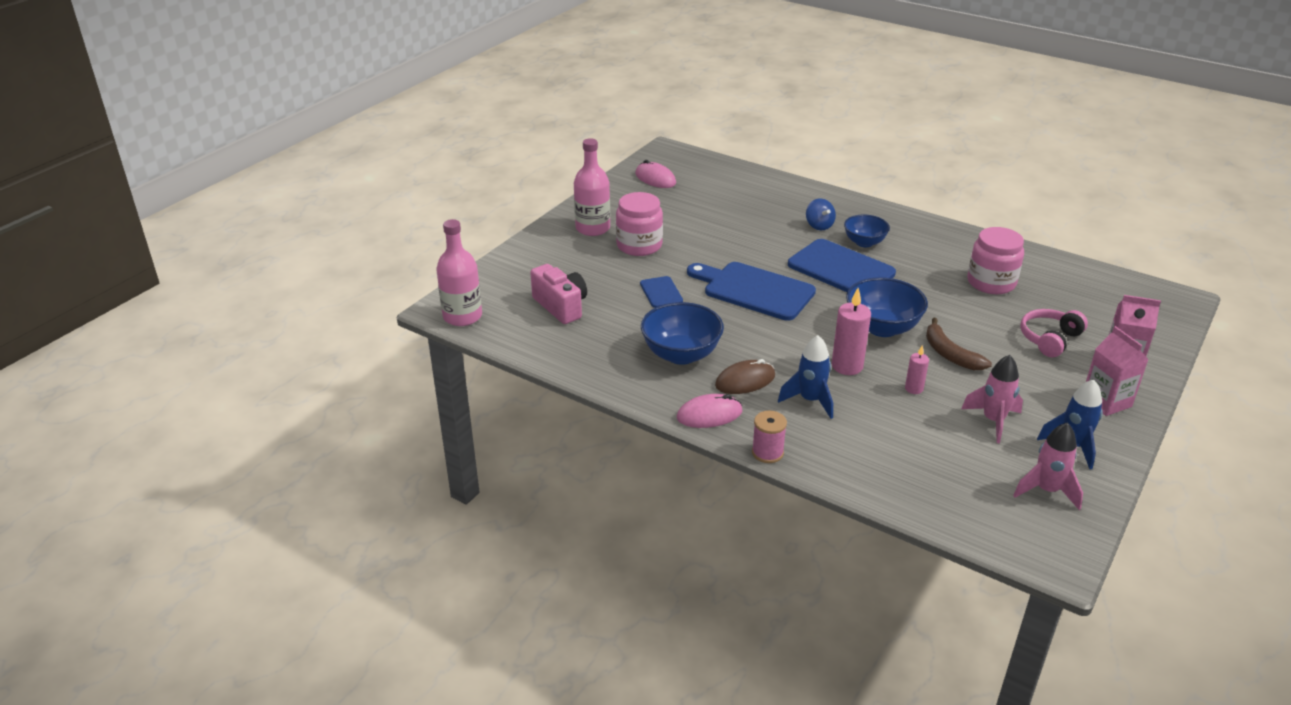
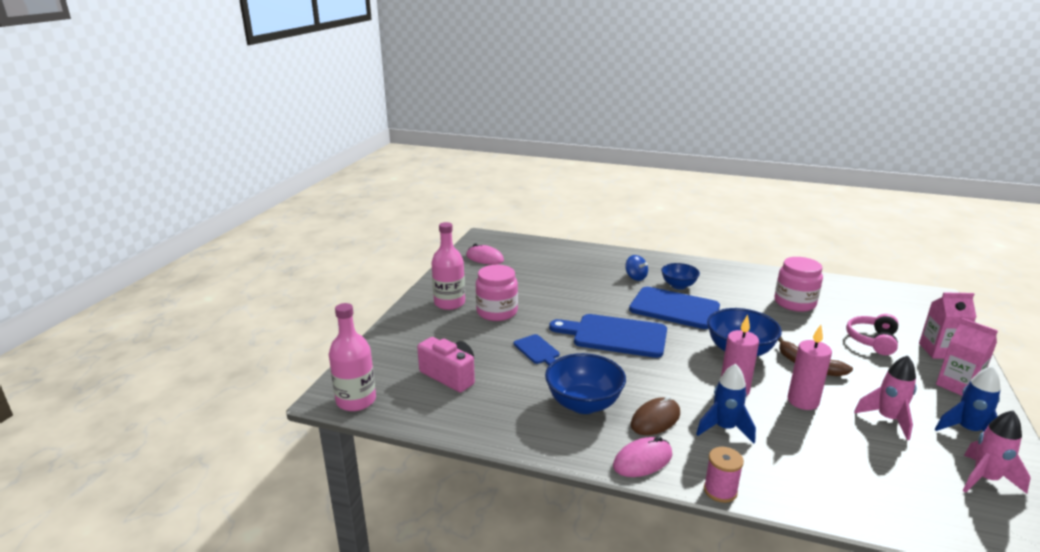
camera: 15 degrees left, 10 degrees down
pink candle [905,346,929,394] -> pink candle [788,325,832,410], size x1.78

